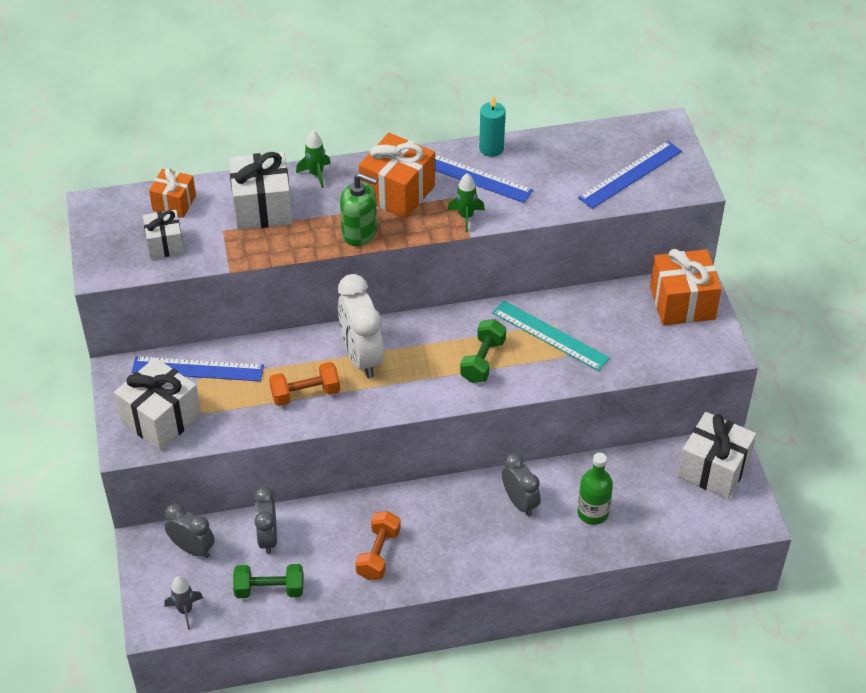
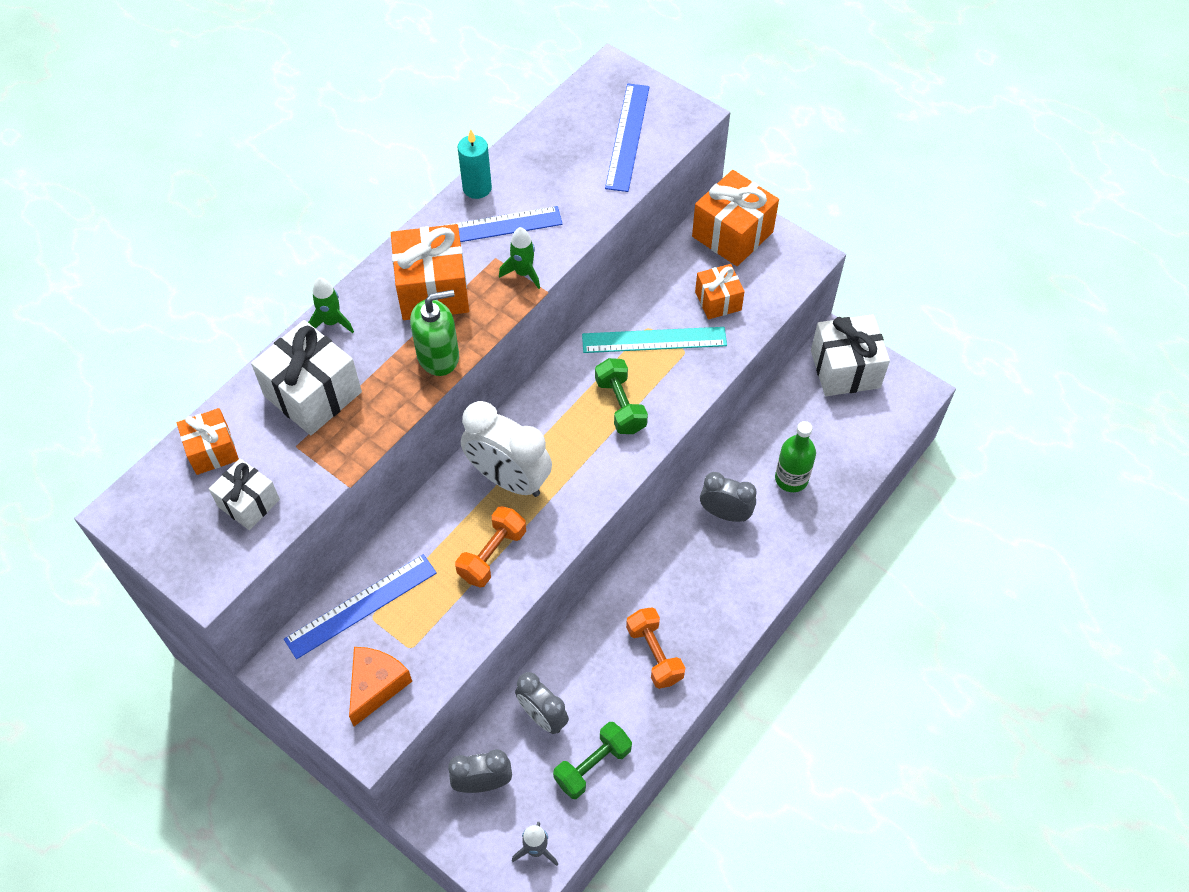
camera: 40 degrees left, 10 degrees up
white gift [114,357,201,451] -> orange cheese [349,647,412,726]
none -> orange gift [695,264,745,319]

